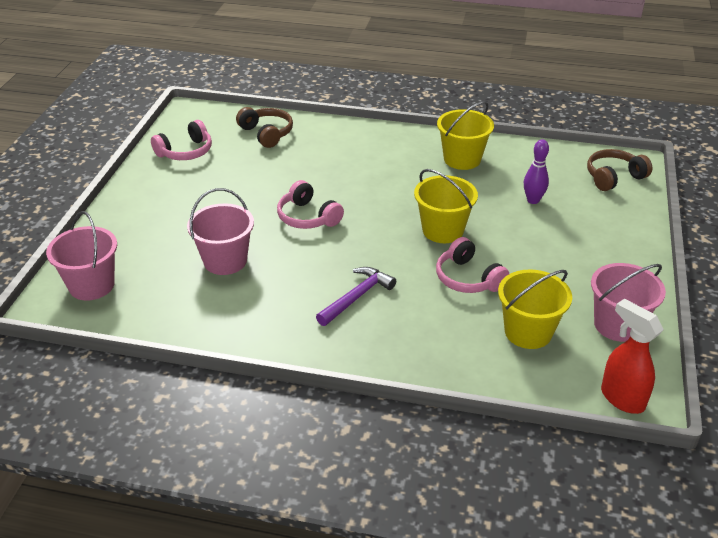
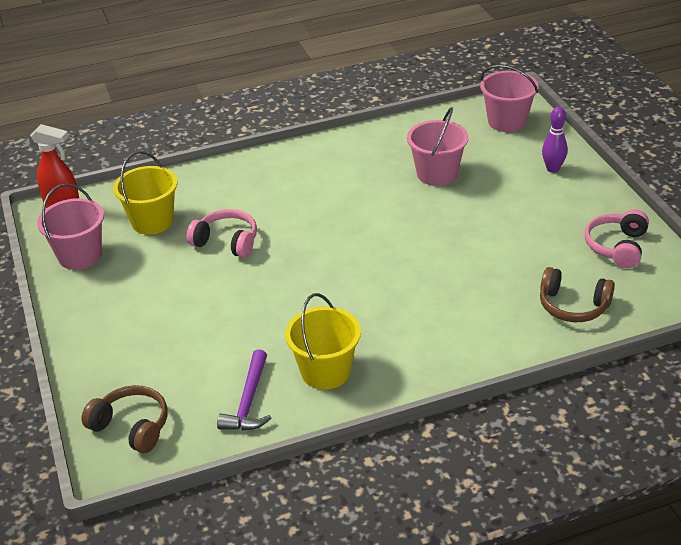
camera: 150 degrees right, 0 degrees up
pink headphones [277,180,344,229] -> none
purple hammer [316,267,396,326] -> purple hammer moved to [217,349,271,430]
yellow bucket [414,169,478,243] -> none
purple bowling pin [524,139,549,204] -> purple bowling pin moved to [542,107,568,173]
brown headphones [587,149,653,191] -> brown headphones turned 90 degrees counterclockwise [81,385,167,453]

